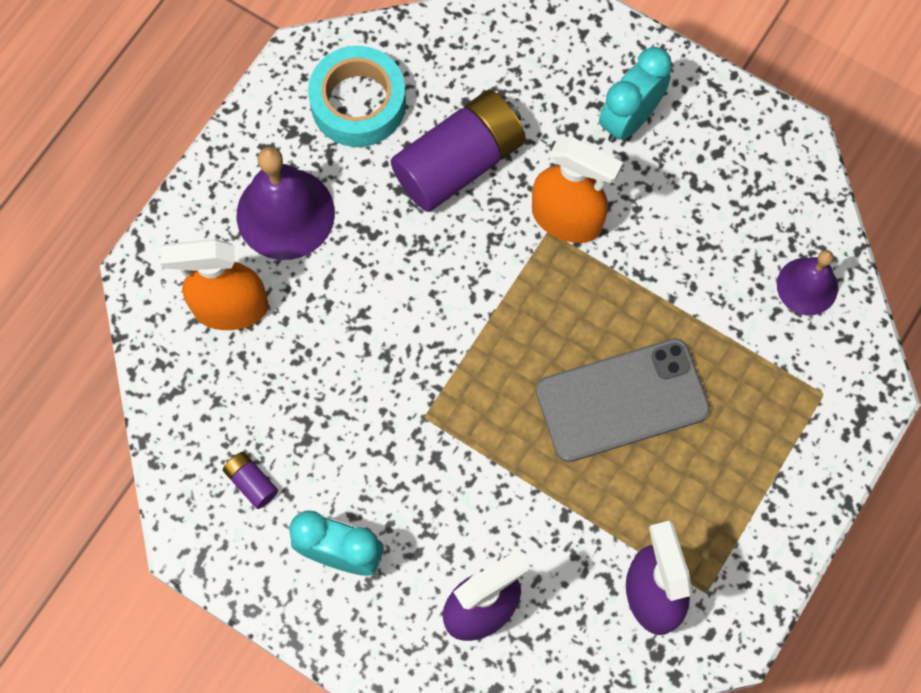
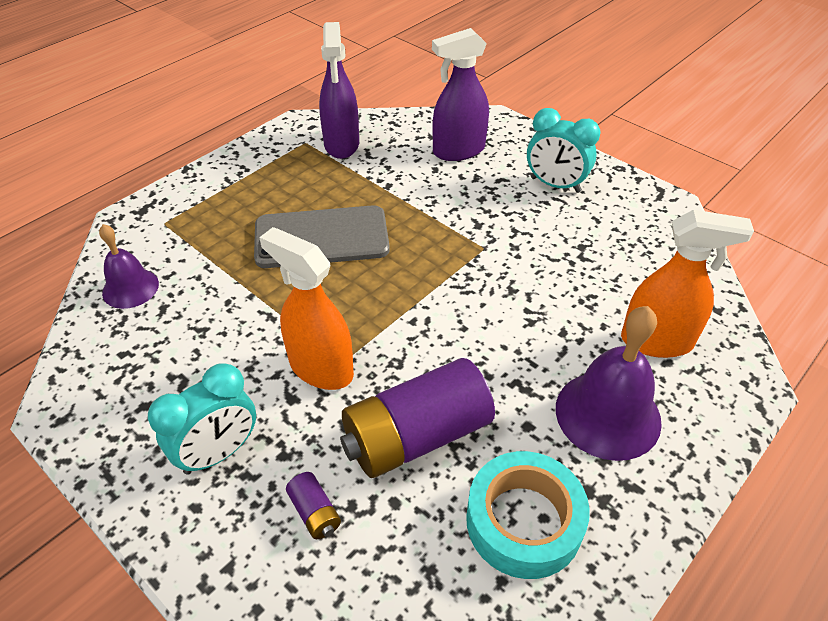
camera: 170 degrees left, 25 degrees down
purple battery [223,452,278,509] -> purple battery moved to [286,472,341,539]

